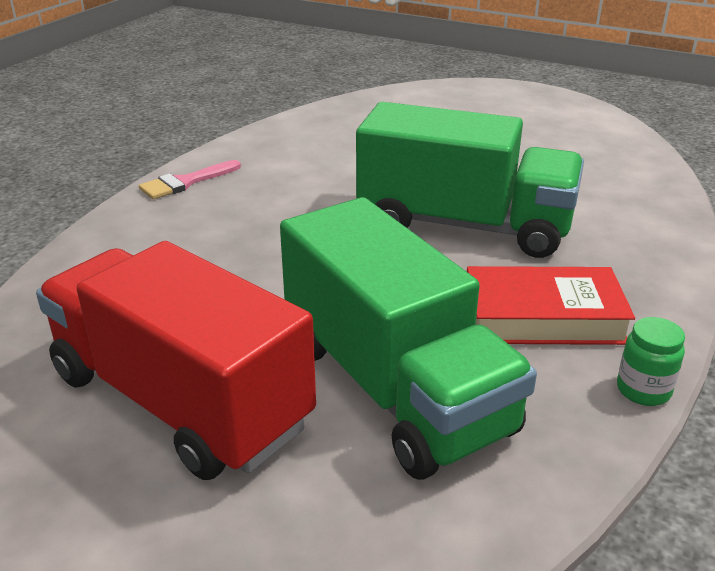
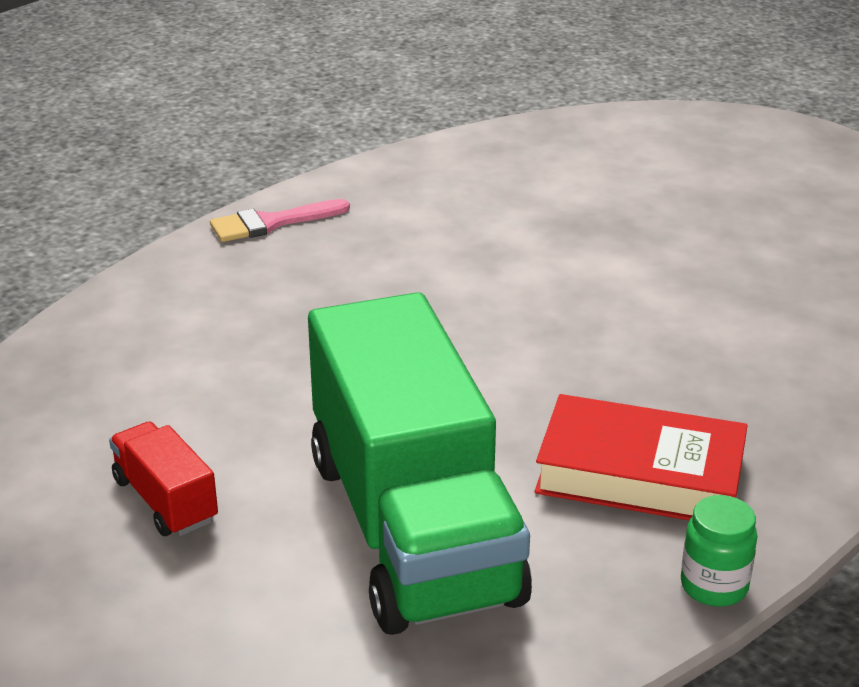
camera: 15 degrees right, 0 degrees up
red truck [36,241,316,480] -> red truck [109,421,218,536], size x0.41
green truck [356,102,584,258] -> none

